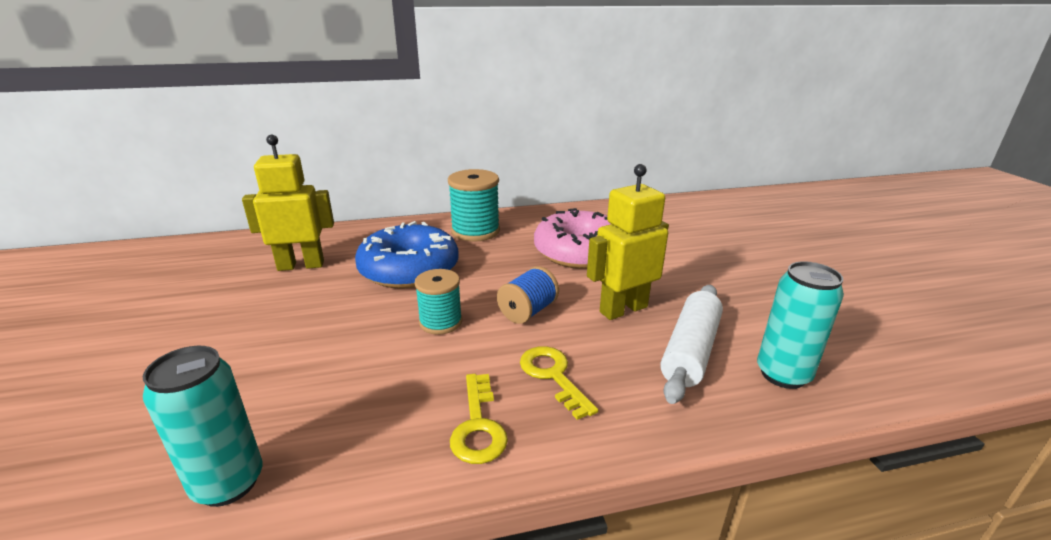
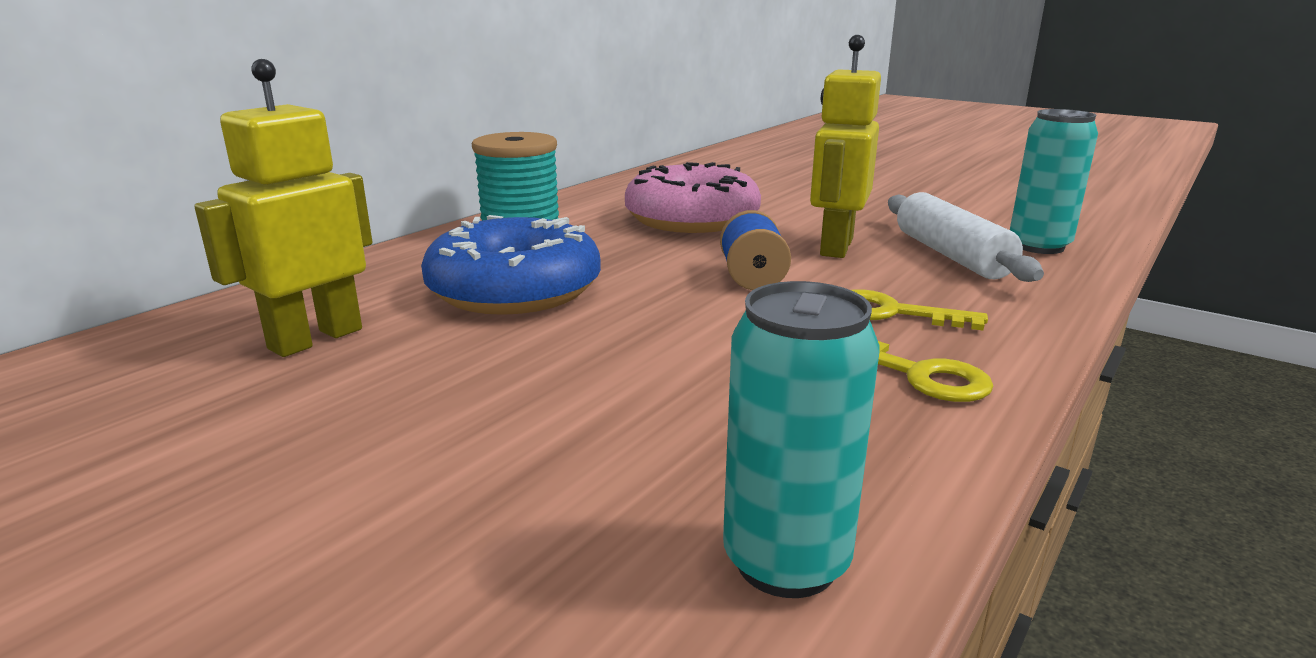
camera: 40 degrees left, 5 degrees down
turquoise spool [415,269,462,335] -> none

